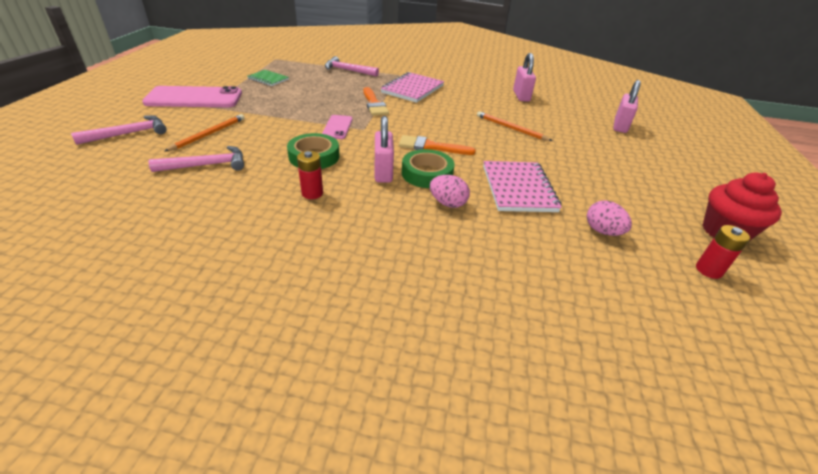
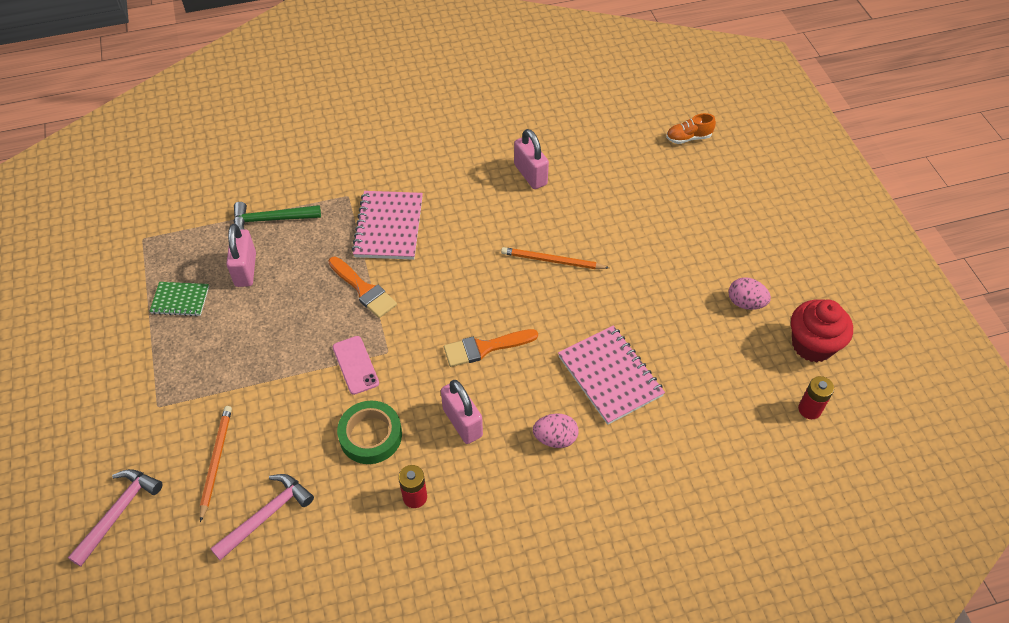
camera: 25 degrees left, 15 degrees up
pink phone [142,86,242,107] -> none
pink hammer [325,56,379,77] -> green hammer [234,202,321,230]
green tape [402,149,455,188] -> none
pink egg [587,200,632,236] -> pink egg moved to [729,277,771,310]
pink padlock [613,80,641,133] -> pink padlock moved to [226,224,256,287]
none -> orange shoe [666,113,716,144]

